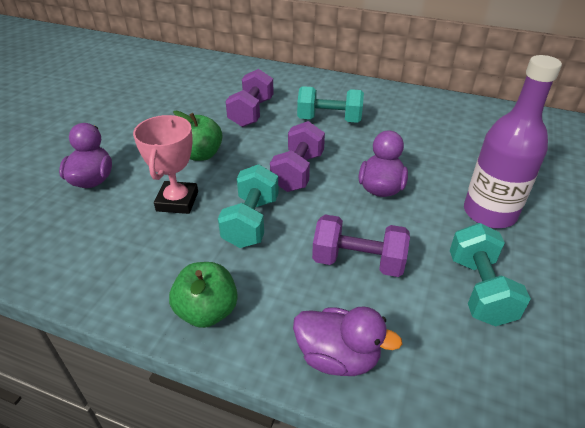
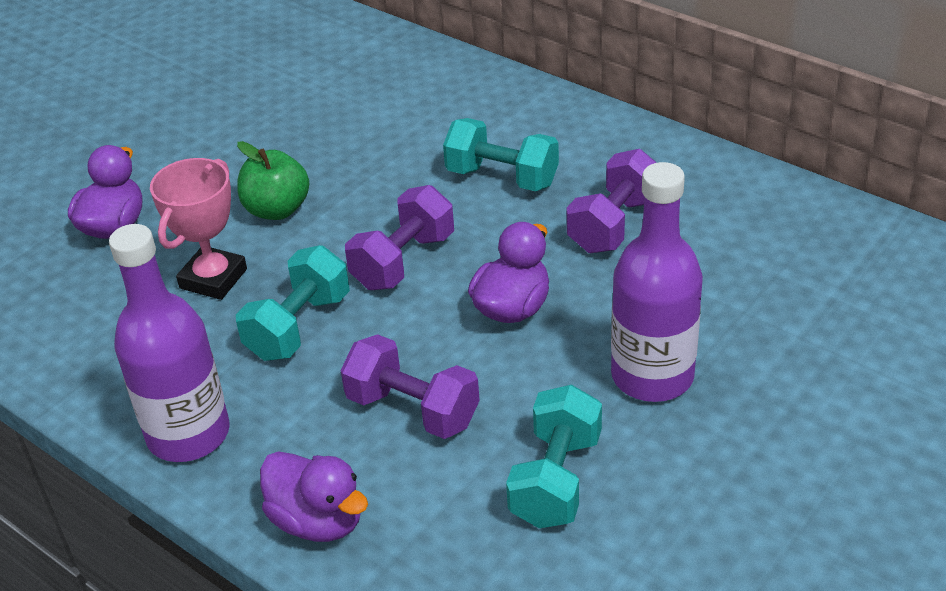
camera: 20 degrees right, 0 degrees up
green apple [169,262,238,328] -> purple bottle [109,224,230,462]
purple dumbbell [226,69,274,127] -> purple dumbbell moved to [567,149,657,253]

